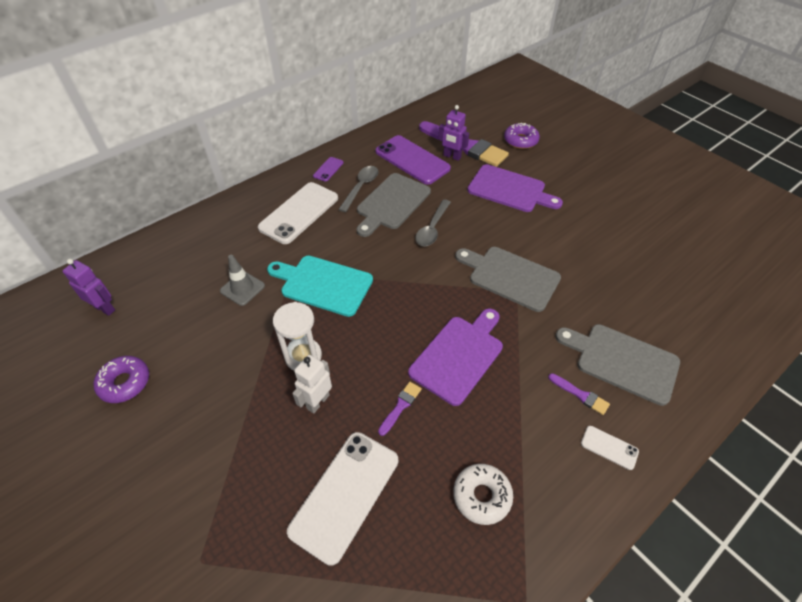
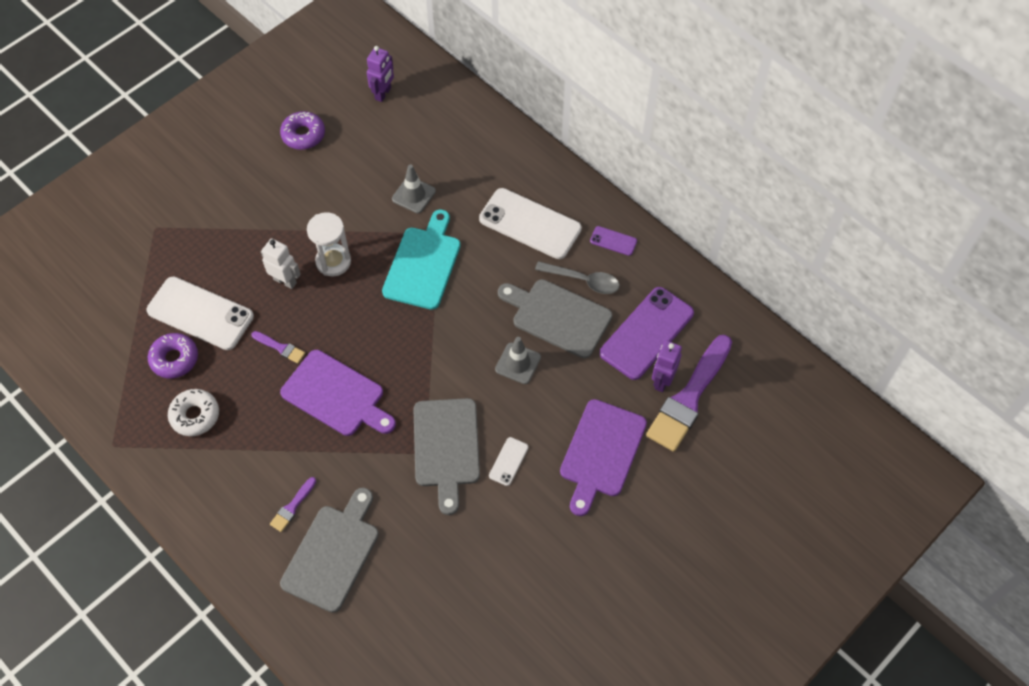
camera: 85 degrees right, 10 degrees up
grey spoon [415,199,451,246] -> grey traffic cone [495,337,541,384]
grey cutting board [455,247,561,312] -> grey cutting board turned 150 degrees clockwise [414,398,480,515]
purple donut [504,123,540,149] -> purple donut moved to [148,333,198,378]
white phone [581,426,639,470] -> white phone moved to [489,437,528,486]

